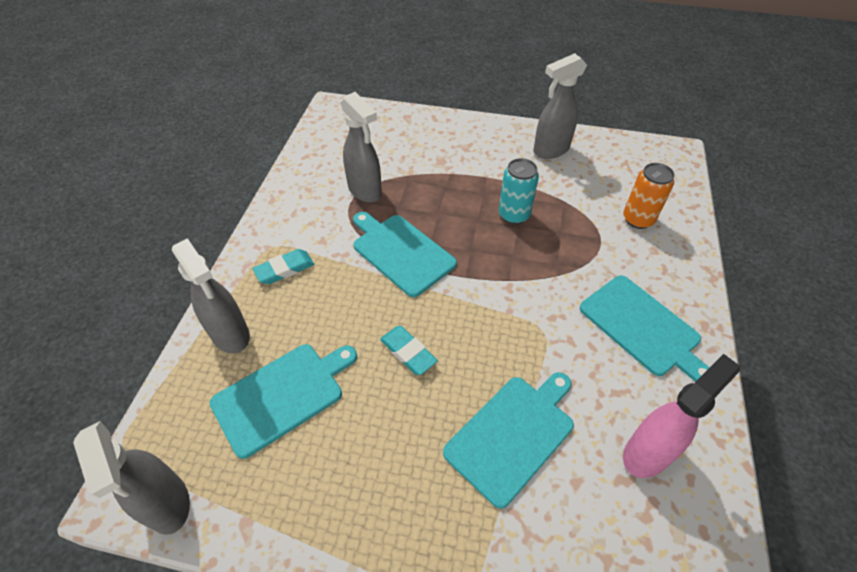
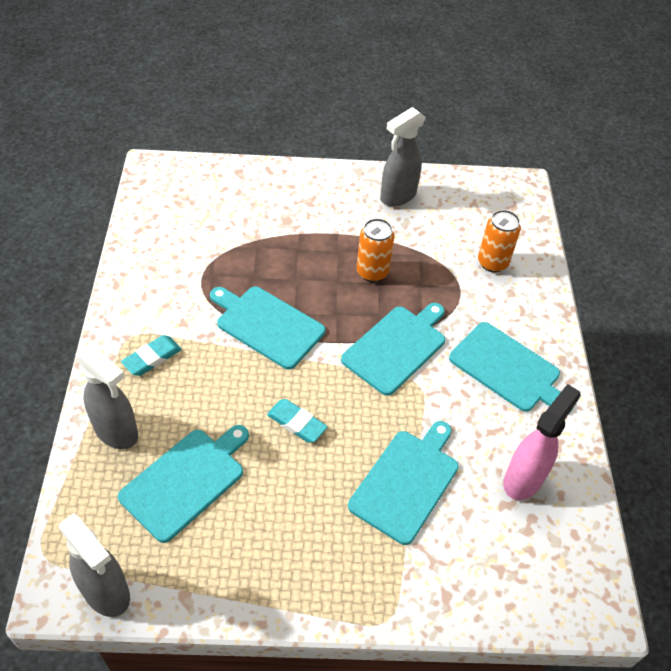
camera: 15 degrees left, 0 degrees up
grey spray bottle [340,92,382,203] -> none
turquoise can [499,158,539,224] -> orange can [357,218,394,282]
none -> turquoise cutting board [341,303,445,396]

